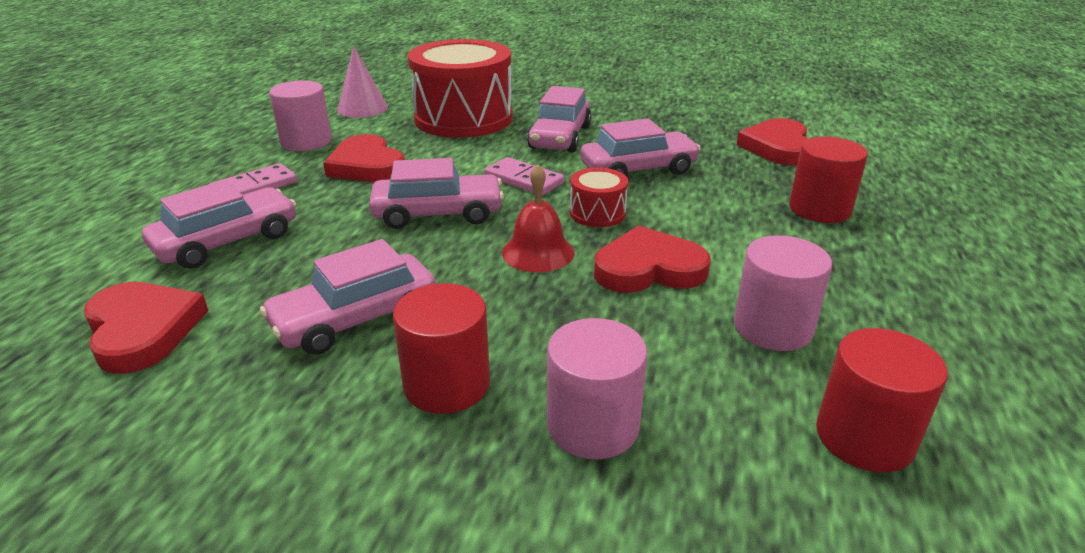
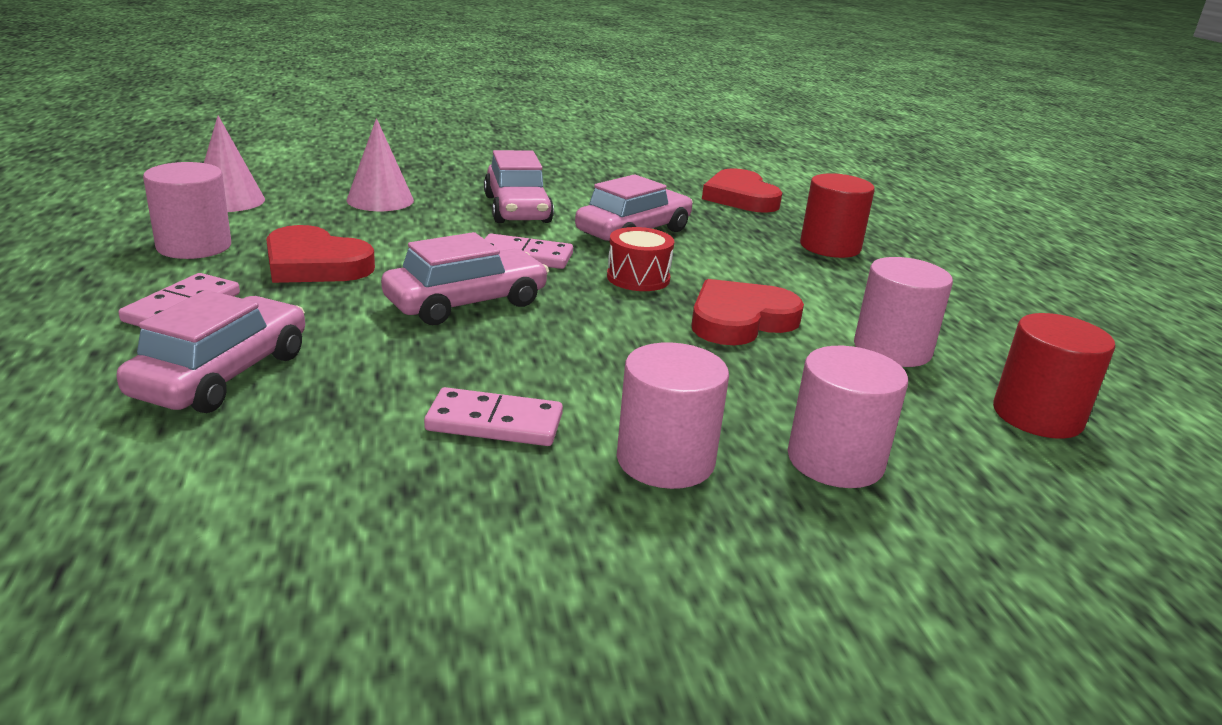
camera: 30 degrees left, 5 degrees down
red heart [83,282,208,373] -> none
pink car [260,239,436,355] -> pink domino [424,387,563,446]
red cylinder [393,283,490,414] -> pink cylinder [617,342,729,489]
red drum [408,39,513,138] -> pink cone [347,118,414,211]
red bell [502,164,574,272] -> none

